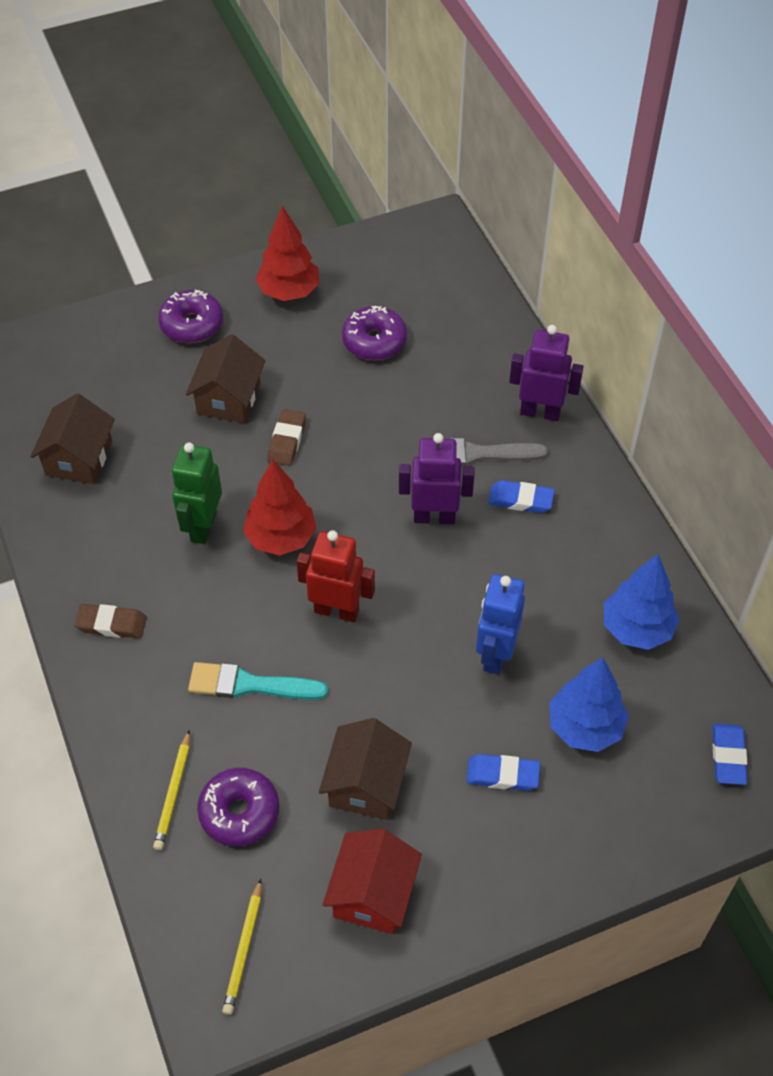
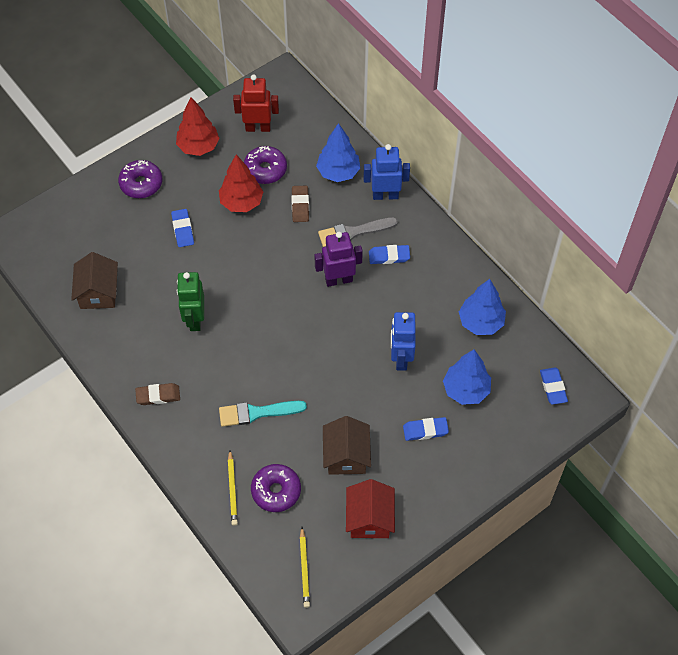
camera: 15 degrees left, 5 degrees up
brown house [186,334,265,423] -> blue eraser [171,209,194,247]
red tree [243,459,317,556] -> red tree moved to [219,155,263,212]
brown eraser [267,409,306,466] -> brown eraser moved to [291,186,309,222]
red robot [296,530,375,622] -> red robot moved to [233,74,279,132]
purple robot [509,325,583,421] -> blue robot [363,144,410,200]
none -> blue tree [316,123,360,182]

